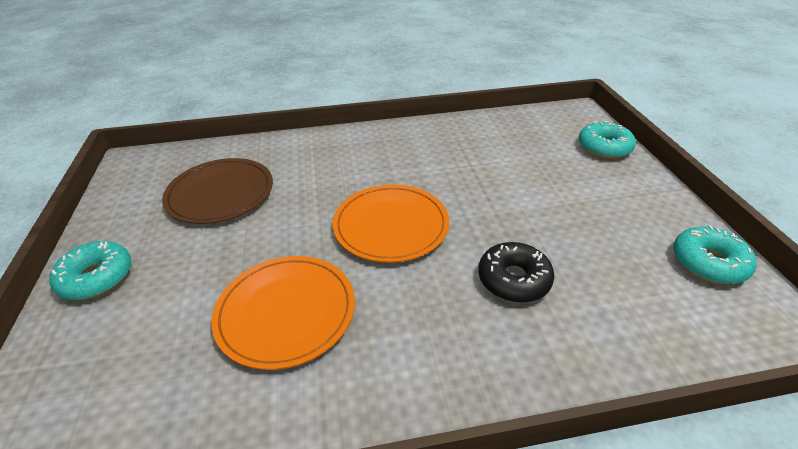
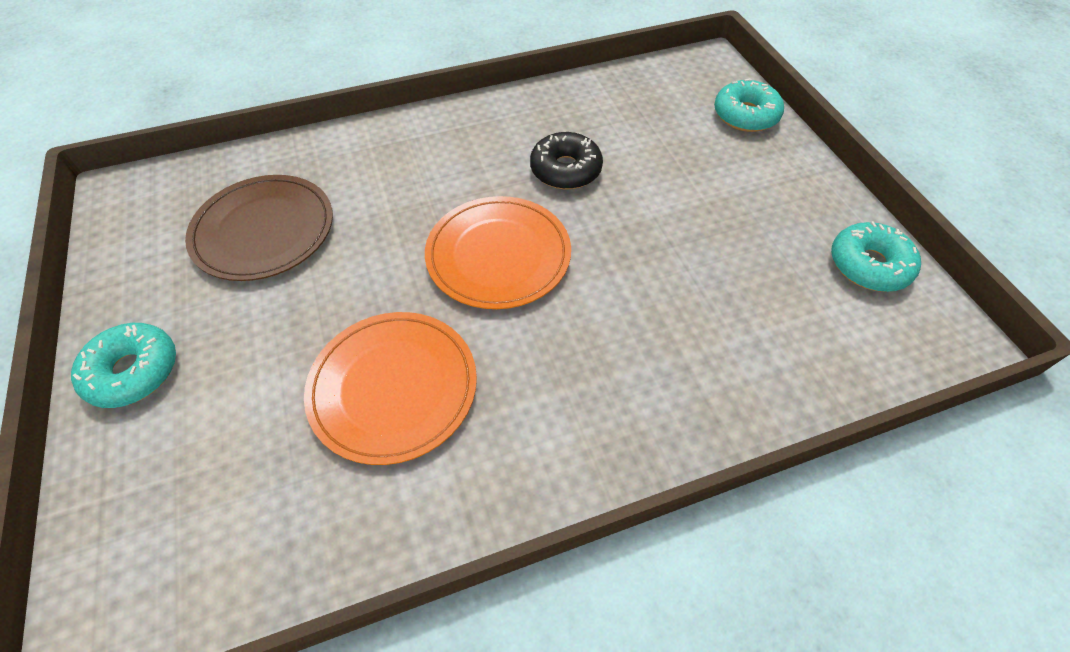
camera: 10 degrees left, 15 degrees up
black donut [479,242,554,303] -> black donut moved to [530,132,603,189]

